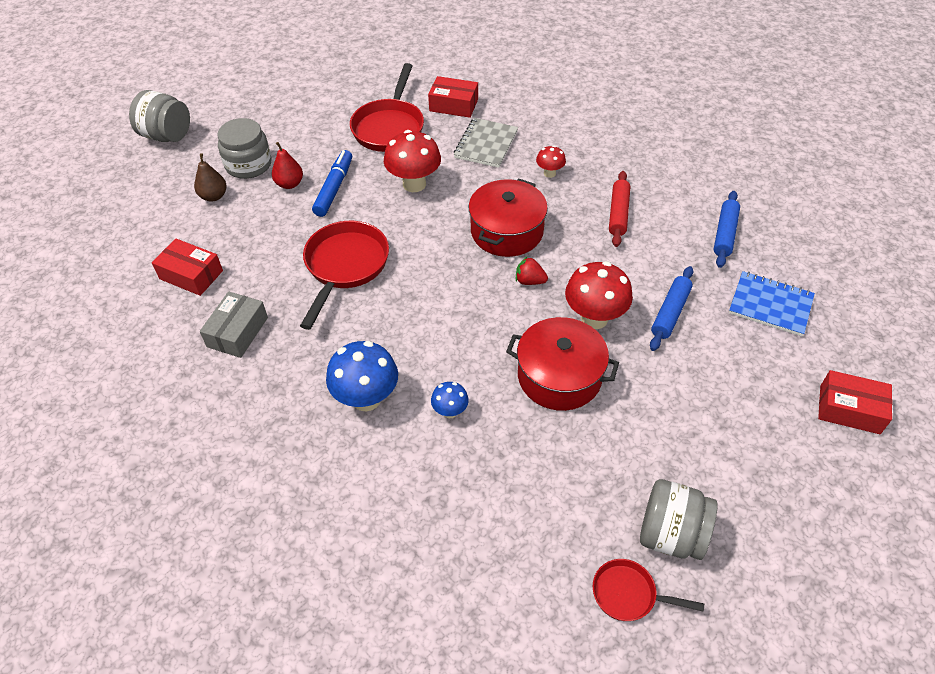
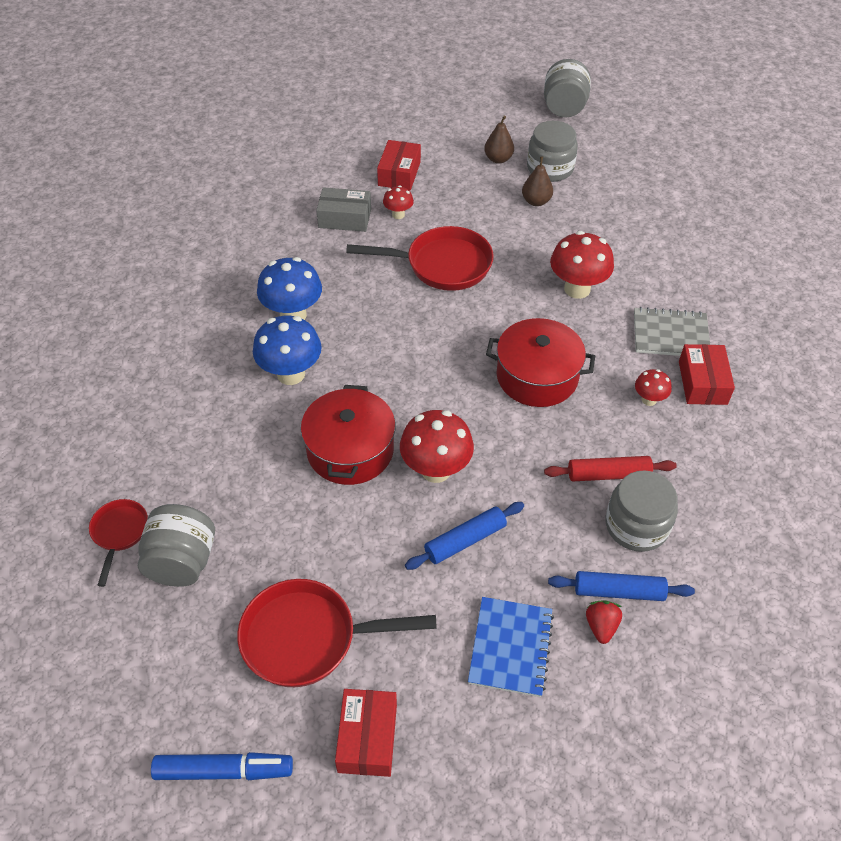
camera: 75 degrees right, 0 degrees up
red pear [272,142,303,189] -> brown pear [522,157,553,206]
blue marker [312,150,352,217] -> blue marker moved to [151,752,293,780]
red pan [350,63,424,152] -> red pan moved to [237,579,437,687]
red box [428,76,478,118] -> red box moved to [679,344,735,405]
blue mushroom [431,382,469,418] -> blue mushroom [253,316,322,385], size x1.90
red strawberry [516,257,548,285] -> red strawberry moved to [586,600,622,644]
blue rolling pin [650,266,693,351] -> blue rolling pin turned 45 degrees counterclockwise [405,502,524,570]
none -> red mushroom [383,186,414,219]
none -> grey jar [605,470,678,552]

